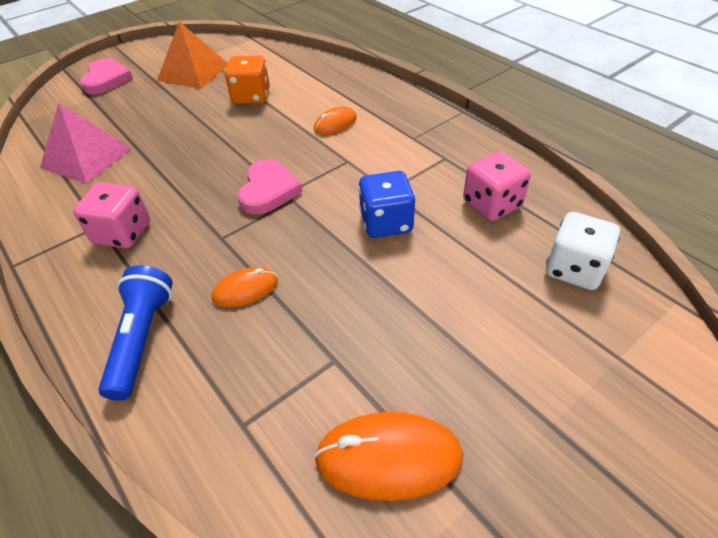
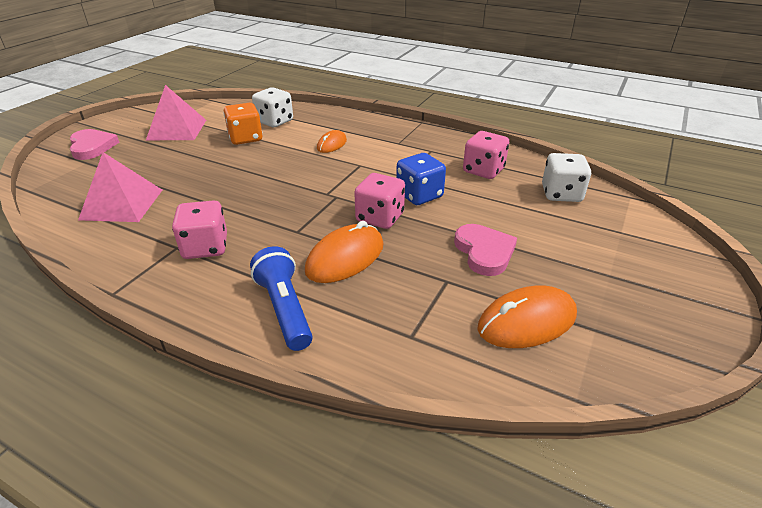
camera: 25 degrees left, 10 degrees down
orange pyramid [157,21,228,89] -> pink pyramid [146,85,206,140]
orange mouse [212,267,278,307] -> orange mouse [305,221,384,283], size x1.68
pink heart [238,159,302,215] -> pink heart moved to [454,224,517,276]
none -> white dice [252,87,293,127]
none -> pink dice [354,173,405,229]

